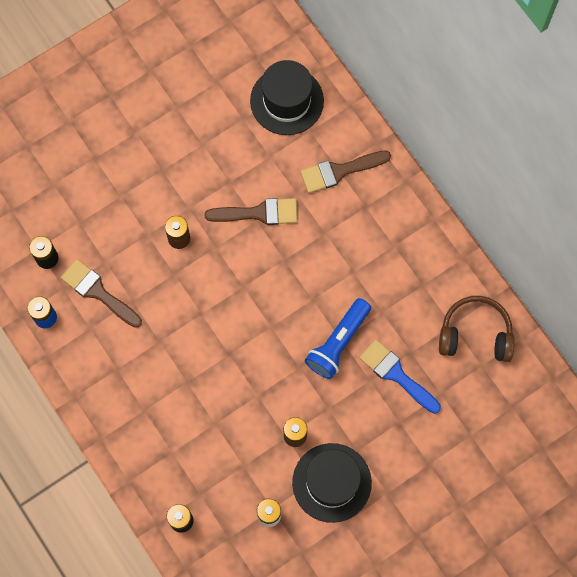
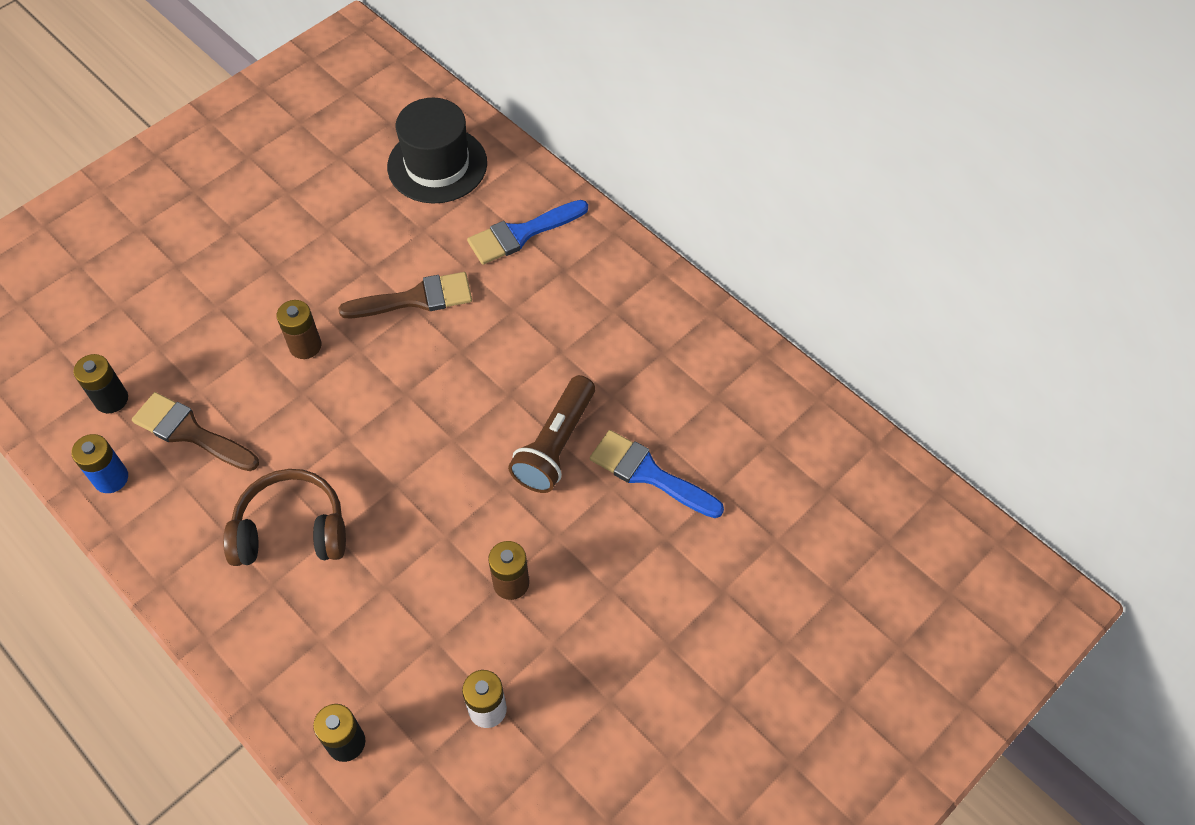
camera: 10 degrees left, 15 degrees down
black hat [292,443,372,523] -> none
brown brush [300,150,391,193] -> blue brush [467,200,588,265]
blue flashlight [305,298,371,379] -> brown flashlight [508,375,595,493]
brown headphones [439,296,515,362] -> brown headphones moved to [223,469,346,566]

